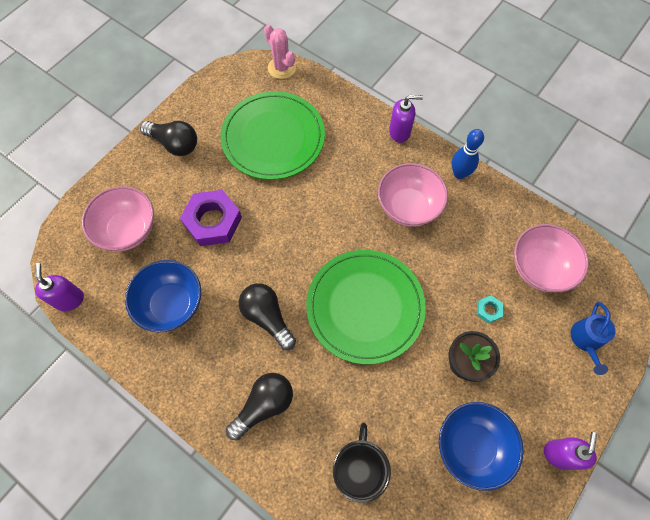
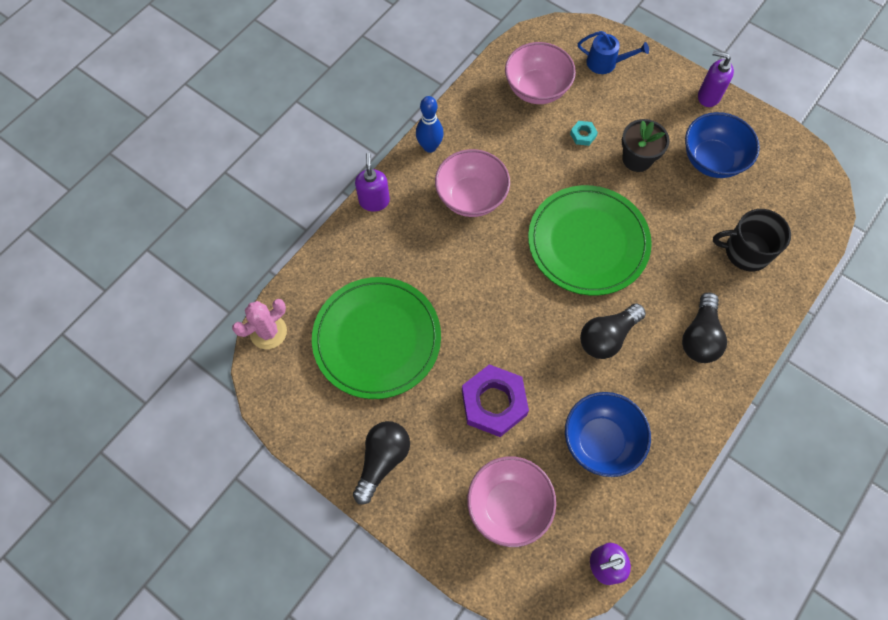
camera: 90 degrees left, 0 degrees up
black light bulb [226,373,293,441] -> black light bulb turned 120 degrees counterclockwise [682,292,727,363]

